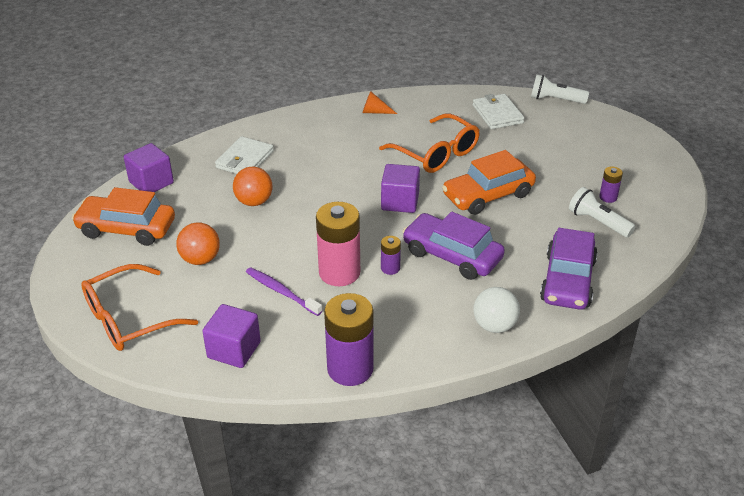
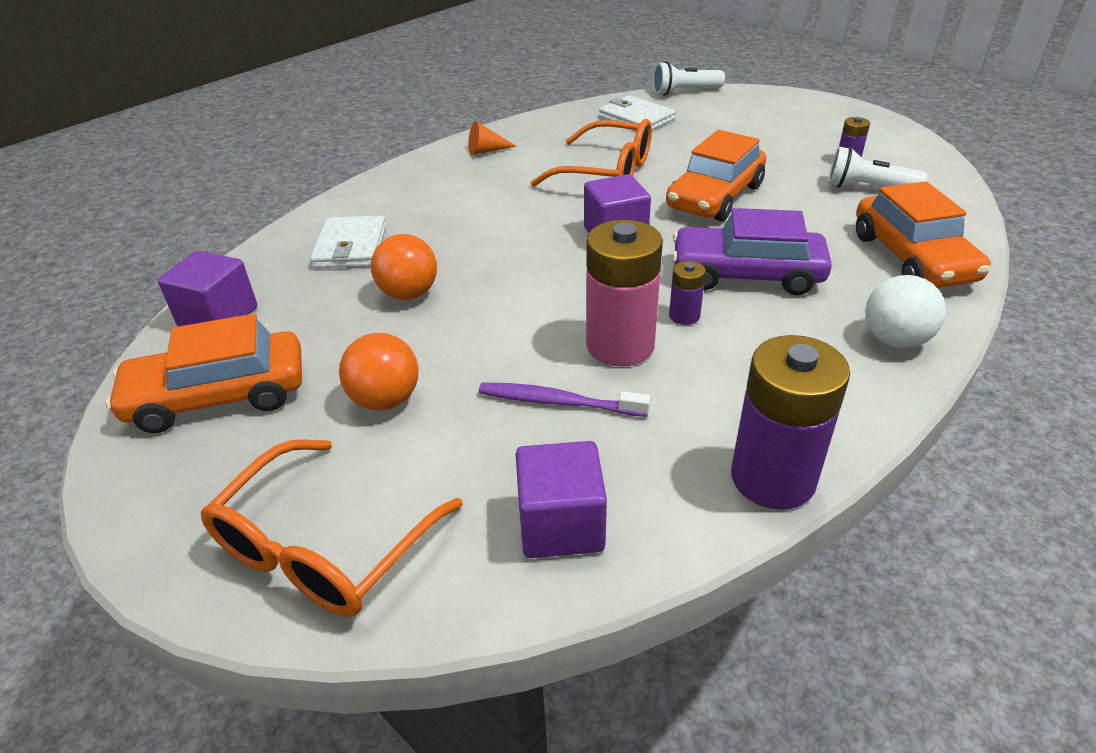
camera: 25 degrees left, 0 degrees up
purple car [540,228,598,310] -> orange car [856,181,991,288]

